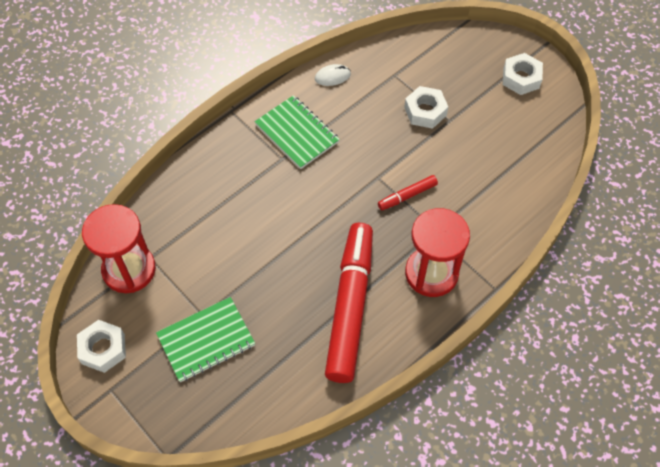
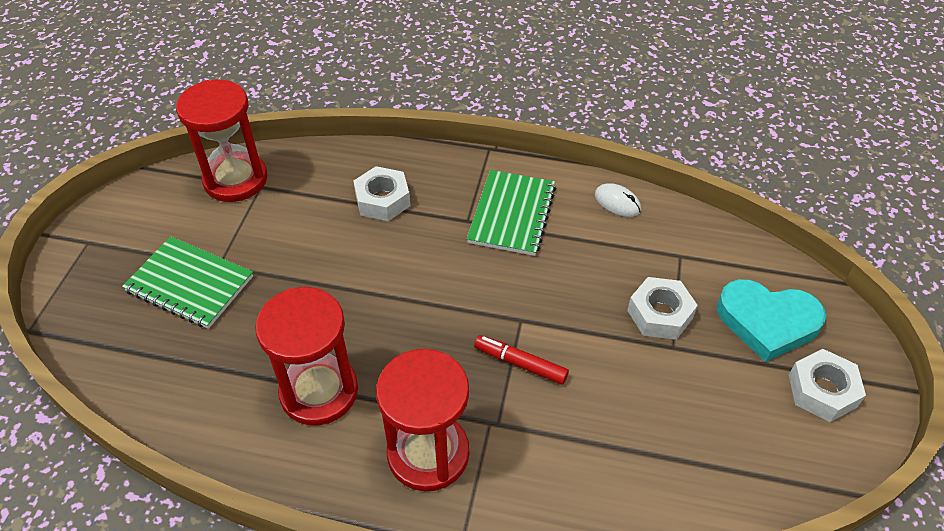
camera: 55 degrees right, 10 degrees down
white nut [77,320,126,373] -> white nut moved to [353,166,410,221]
red marker [325,223,373,383] -> red hourglass [255,287,358,426]
none -> turquoise heart [717,279,826,362]

